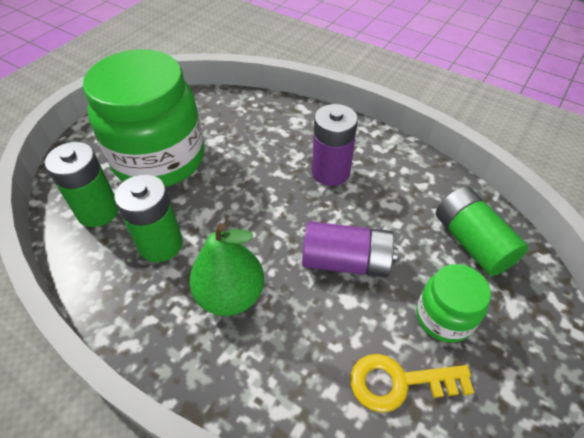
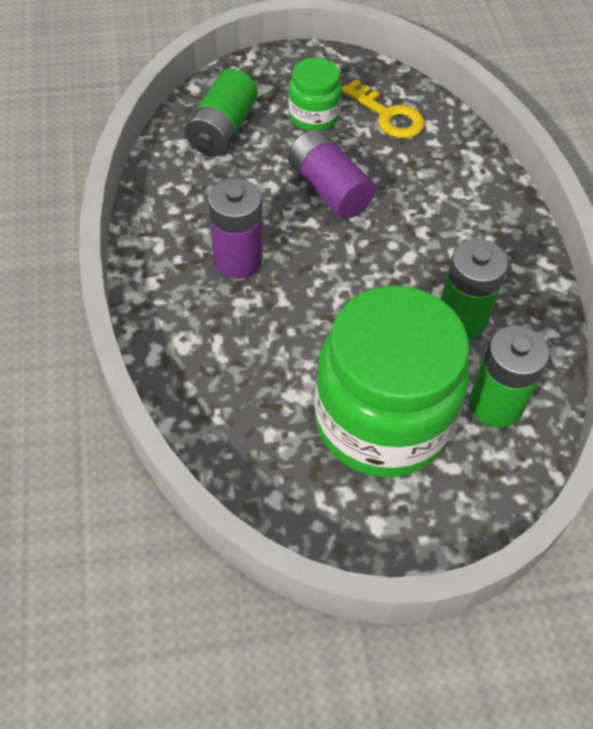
camera: 135 degrees left, 5 degrees up
green pear [189,223,264,316] -> none

